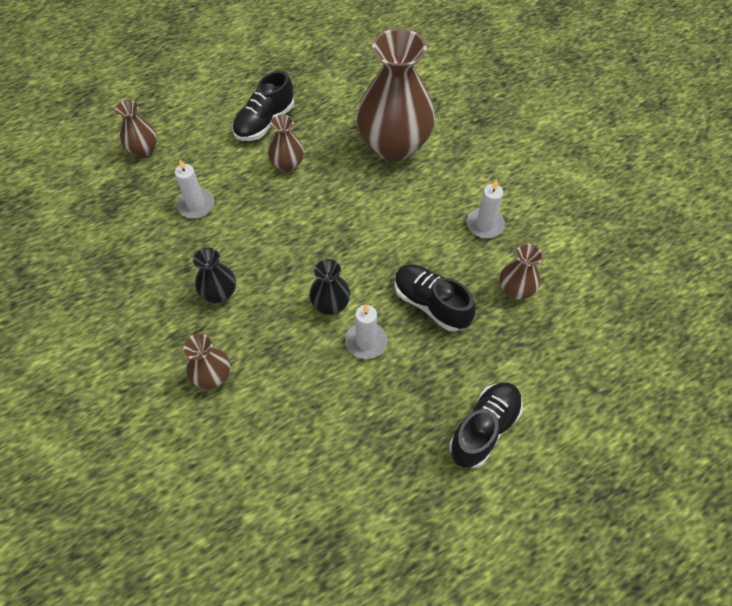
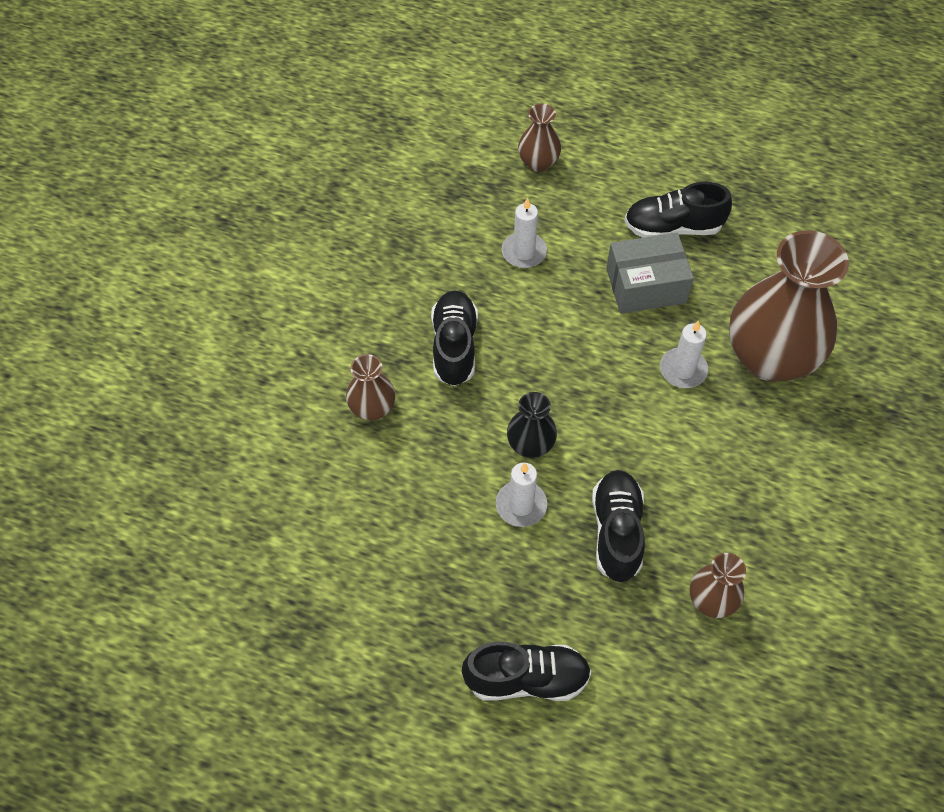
camera: 50 degrees right, 0 degrees up
black vase [193,248,236,303] -> black shoe [431,290,478,386]
brown vase [268,115,304,172] -> grey box [606,233,694,314]
white candle [467,180,505,238] -> white candle moved to [660,320,708,388]

